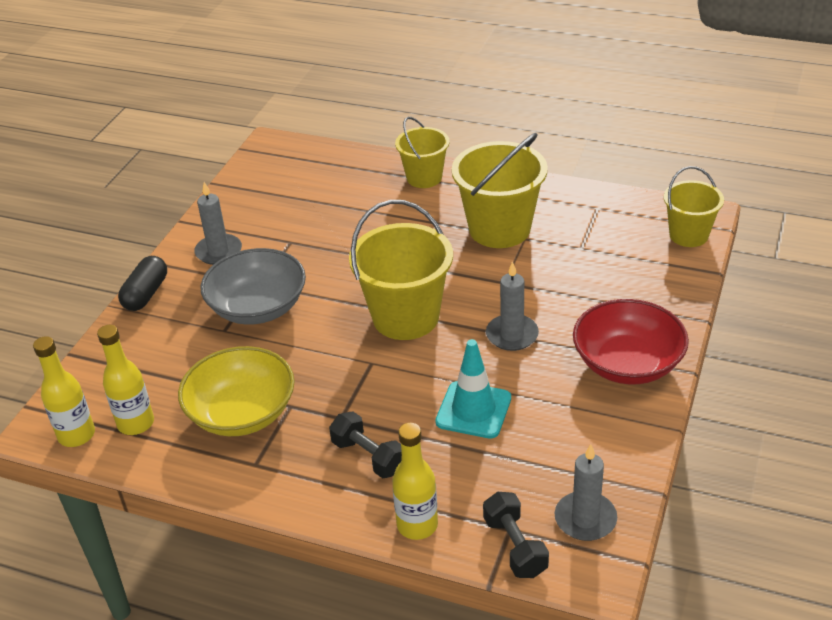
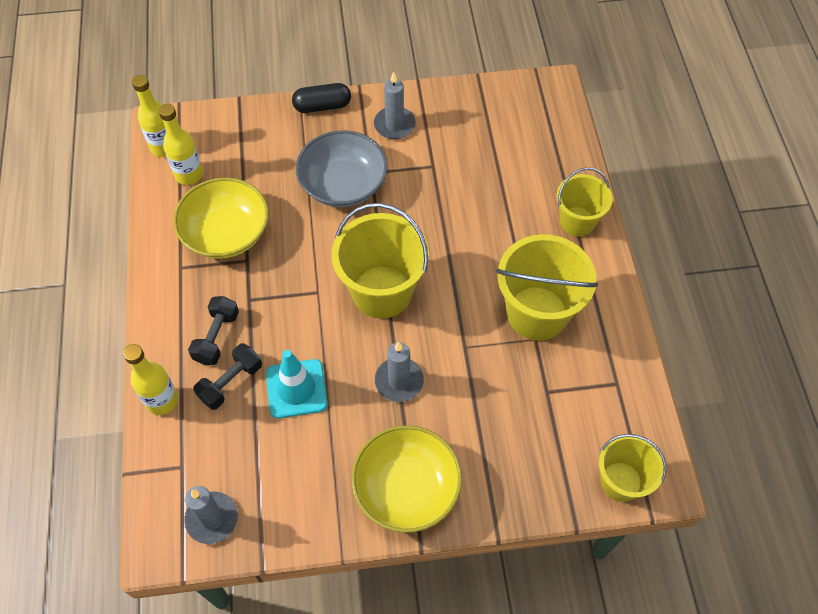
camera: 60 degrees right, 20 degrees up
black dumbbell [483,492,549,578] -> black dumbbell moved to [193,343,262,410]
red bowl [573,299,689,384] -> yellow bowl [351,425,462,533]

